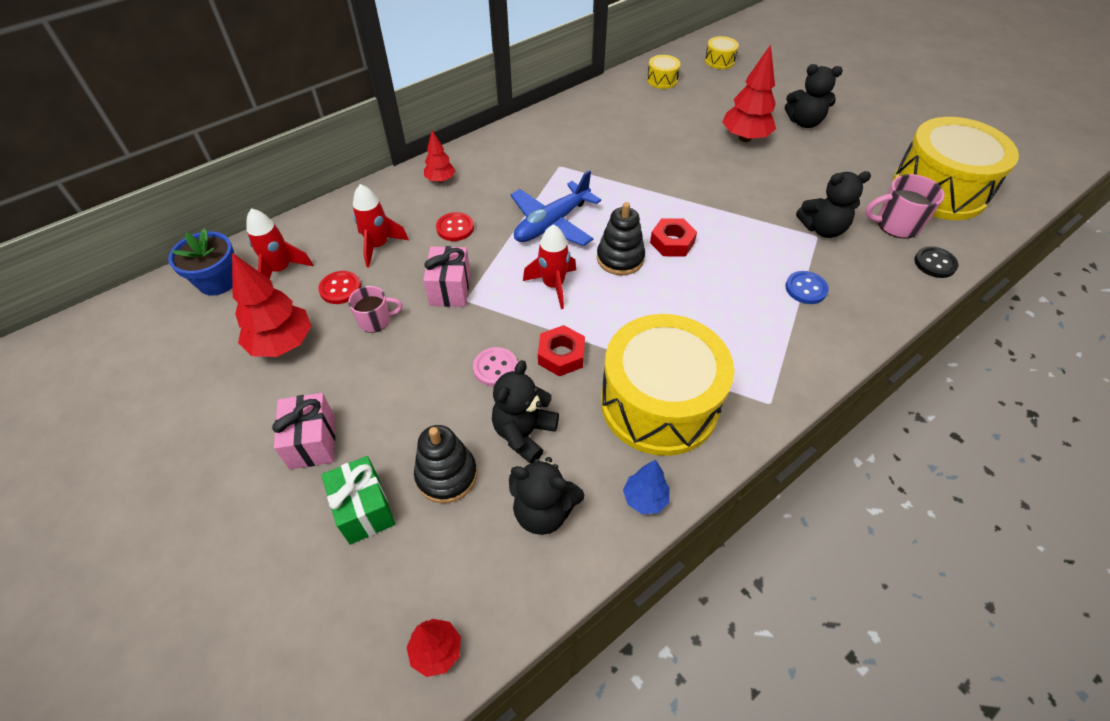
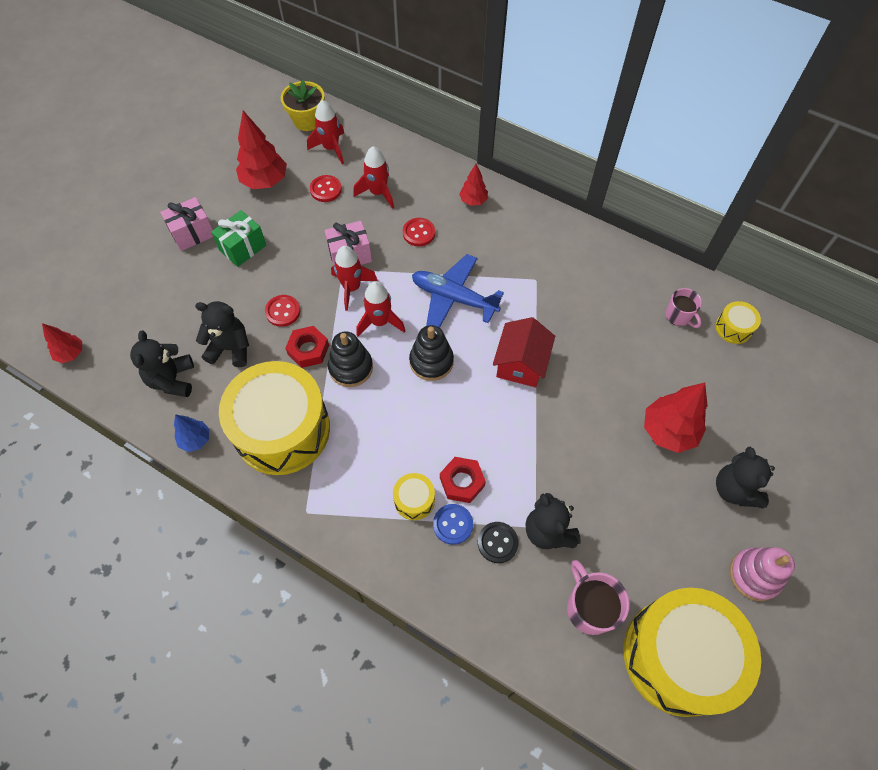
camera: 70 degrees right, 10 degrees up
blue flower pot [168,228,234,296] -> yellow flower pot [281,80,325,131]
green gift [321,456,395,545] -> green gift moved to [211,210,266,267]
pink mug [348,286,402,333] -> pink mug moved to [666,288,702,328]
black stacking toy [414,425,477,503] -> black stacking toy moved to [328,332,373,387]
pink button [473,347,517,387] -> red button [265,295,300,327]
red nut [650,218,697,257] -> red nut moved to [440,457,486,503]
yellow drum [705,36,739,69] -> yellow drum moved to [393,473,435,520]
black button [914,246,958,278] -> black button moved to [478,522,519,563]
none -> red rocket [331,246,378,311]
none -> red house [493,317,555,387]
none -> pink stacking toy [729,547,795,601]

